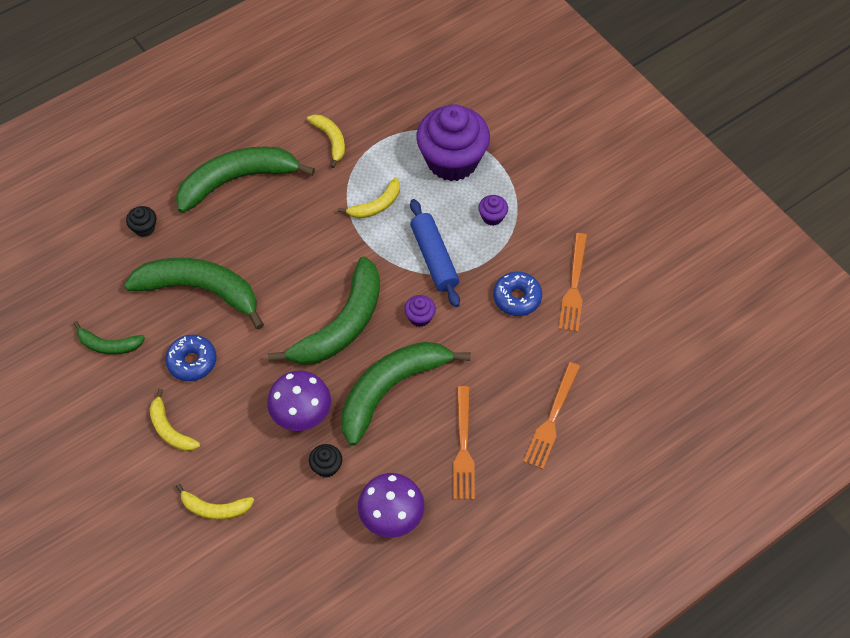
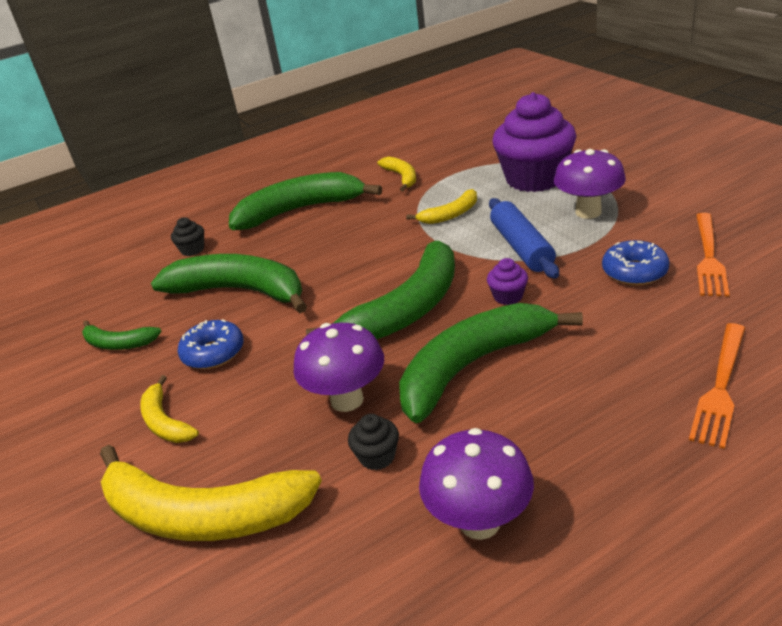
camera: 10 degrees right, 25 degrees down
yellow banana [176,484,254,520] -> yellow banana [100,445,322,541], size x2.01
orange fork [453,386,475,500] -> none
purple cupcake [478,195,508,226] -> purple mushroom [554,149,626,219]

